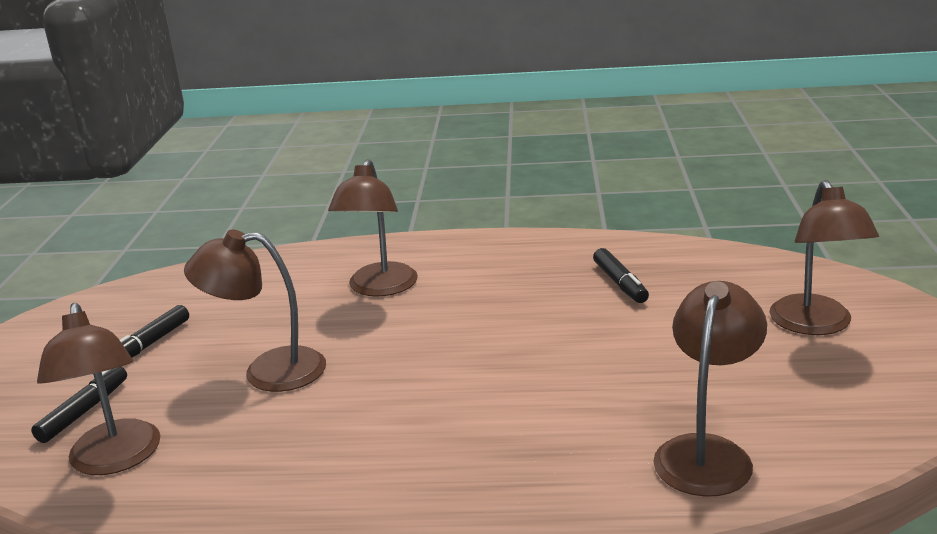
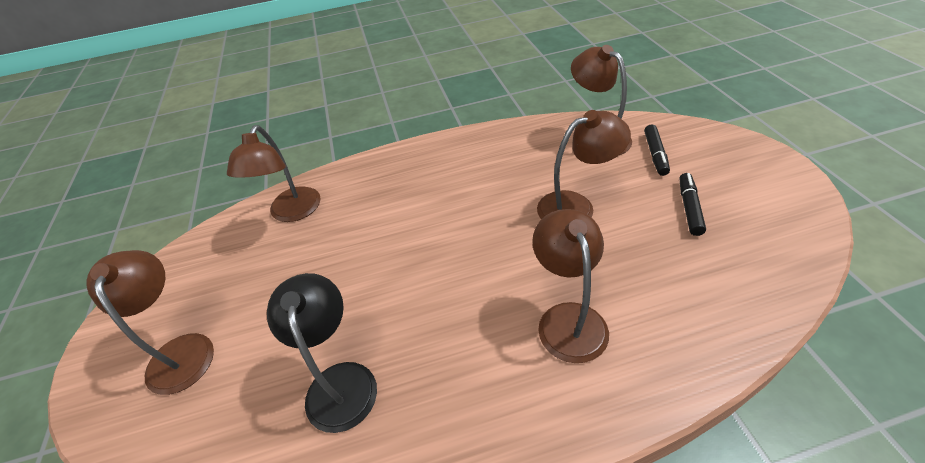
camera: 165 degrees right, 20 degrees up
black marker [593,248,649,303] -> black lamp [267,273,377,433]

